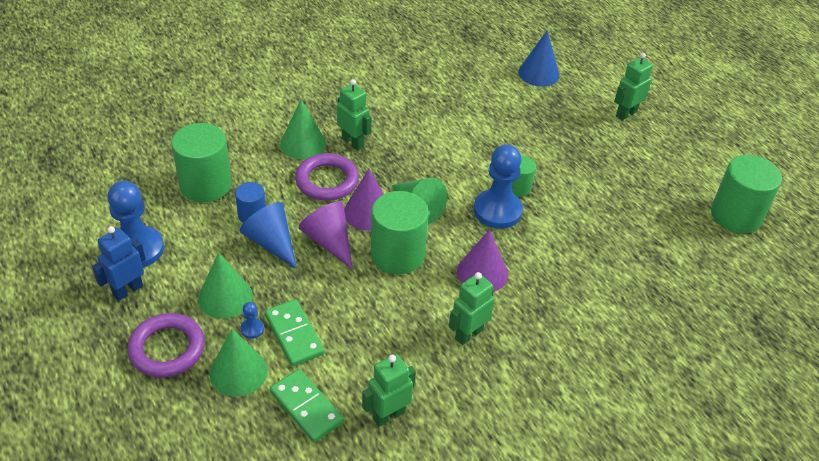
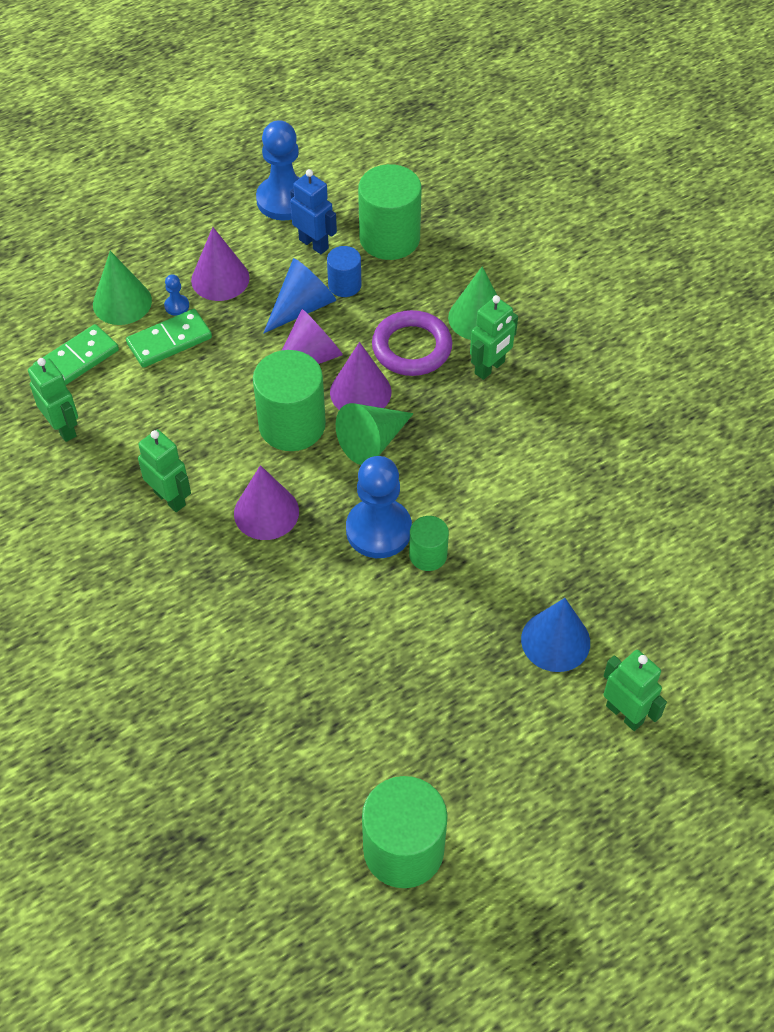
camera: 90 degrees right, 10 degrees up
blue robot [92,226,146,301] -> blue robot moved to [290,169,337,254]
purple ring [127,313,205,378] -> none
green cone [198,253,253,319] -> purple cone [191,227,250,301]
blue cone [518,31,560,87] -> blue cone moved to [521,598,590,672]

